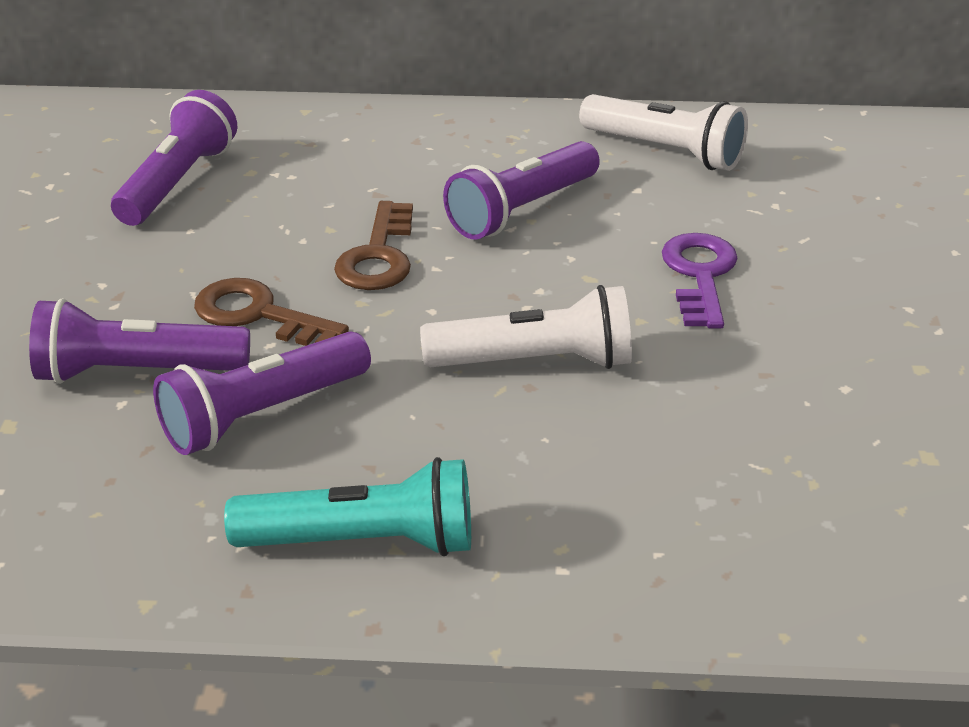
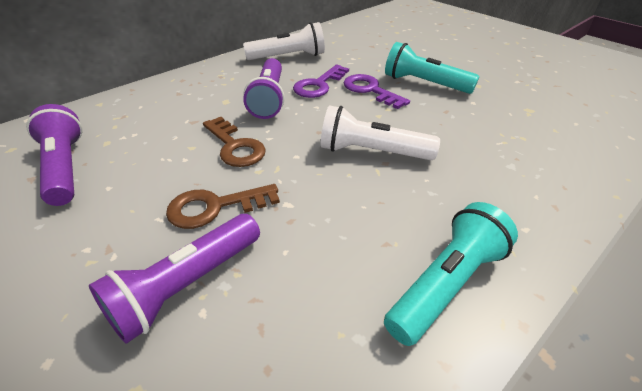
camera: 45 degrees left, 5 degrees up
purple flashlight [153,332,371,455] -> none
white flashlight [420,285,632,369] -> white flashlight turned 120 degrees counterclockwise [320,105,440,160]
none -> purple key [293,65,349,98]
none -> turquoise flashlight [385,42,480,94]

